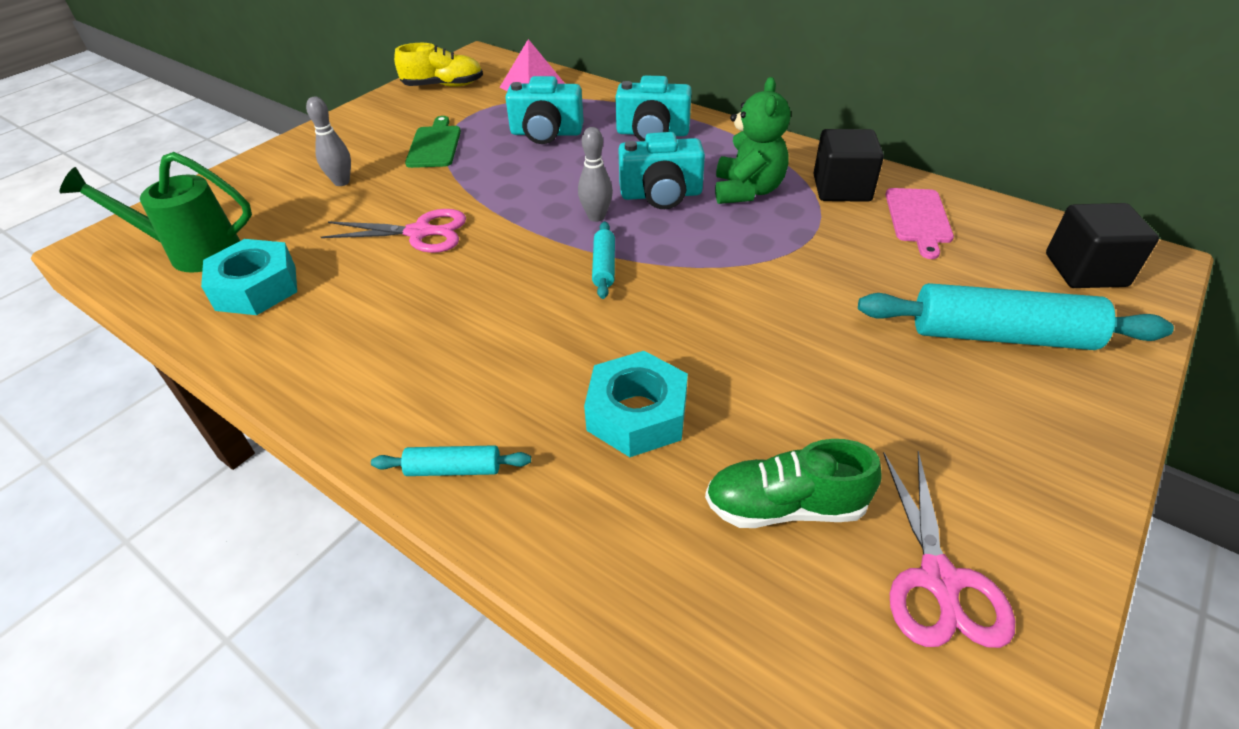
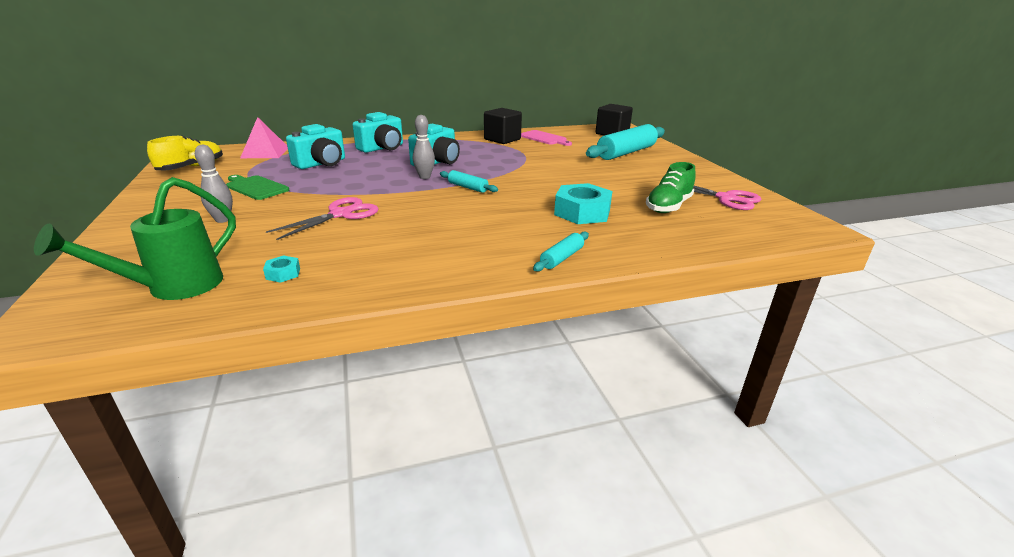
camera: 55 degrees left, 15 degrees down
turquoise nut [201,239,297,315] -> turquoise nut [263,255,300,283], size x0.45
green teddy bear [715,77,790,204] -> none

